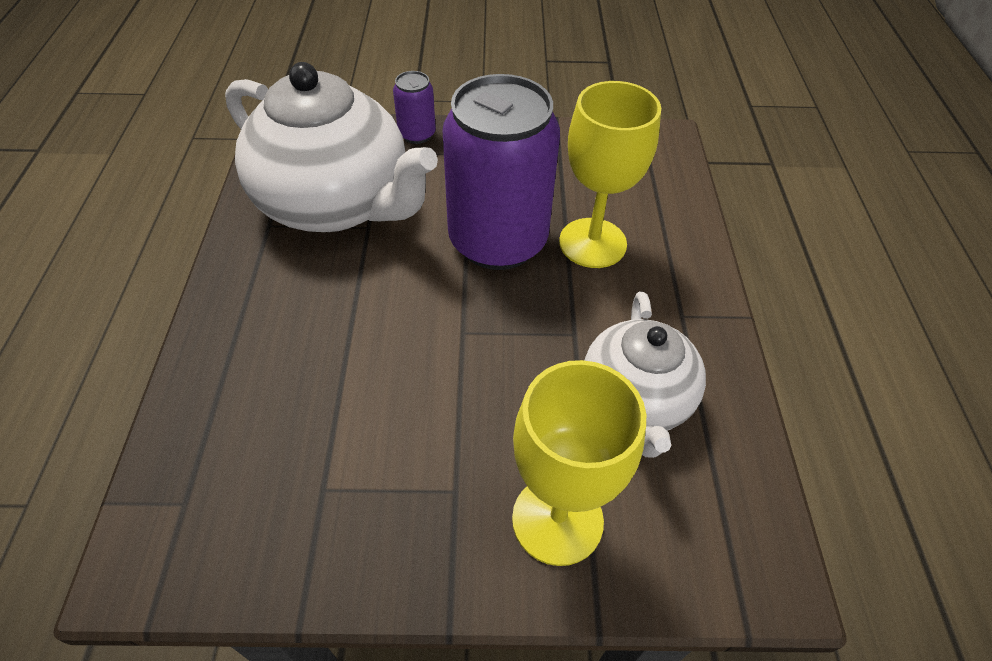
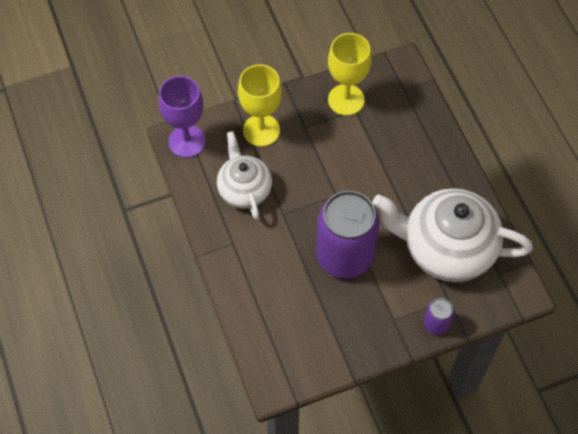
camera: 160 degrees right, 10 degrees up
yellow goblet [559,81,661,268] -> yellow goblet moved to [328,33,371,116]
none -> purple goblet [159,76,206,158]

